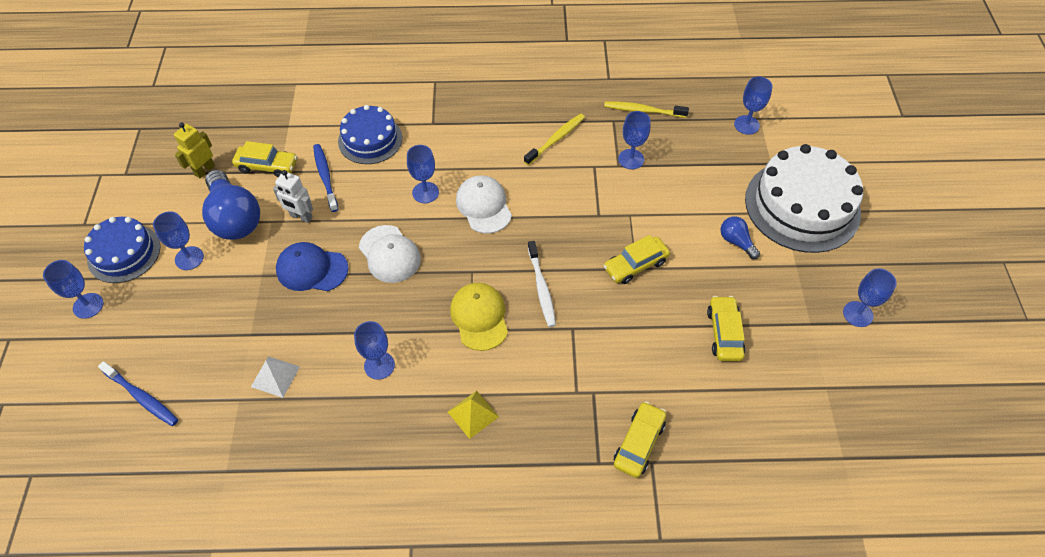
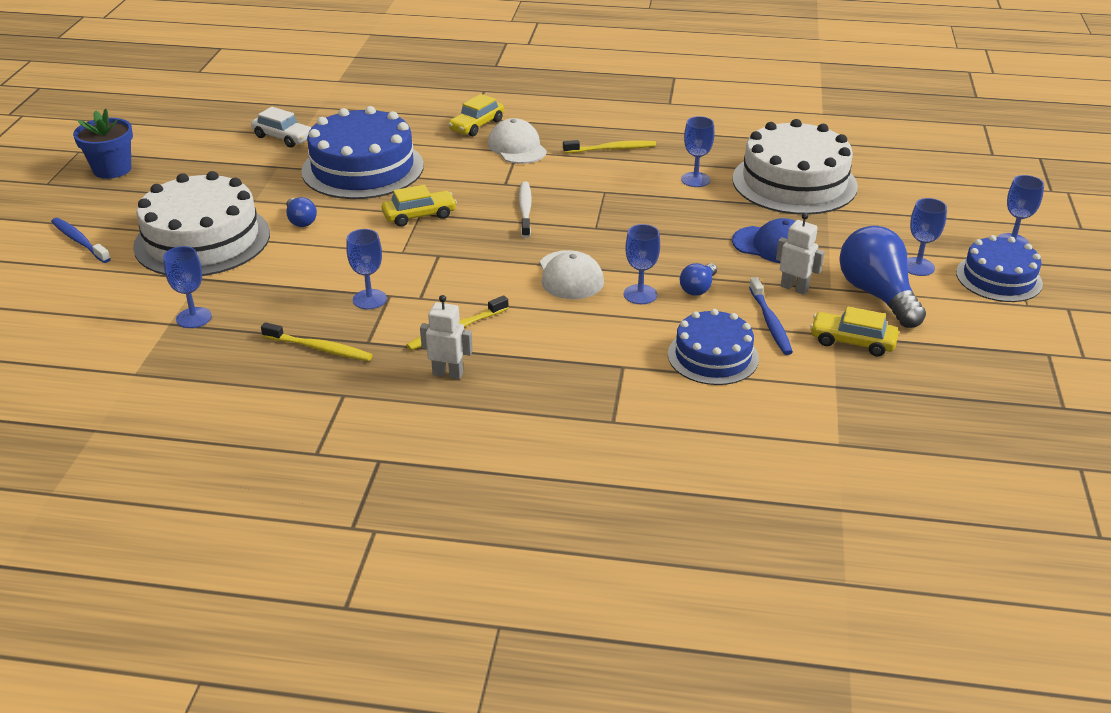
camera: 170 degrees left, 20 degrees down
blue toothbrush [98,361,178,426] -> blue toothbrush moved to [51,218,111,263]
yellow robot [174,122,215,178] -> none
white pyramid [251,356,300,398] -> white cake [732,119,858,215]
white cap [359,225,421,283] -> white cap moved to [488,118,547,164]
yellow pyramid [448,391,499,439] -> yellow toothbrush [563,140,656,153]
yellow cap [450,283,508,351] -> none
yellow car [707,296,746,361] -> blue cake [301,106,424,199]
blue goblet [843,268,897,327] -> none
none -> blue flower pot [73,109,133,179]
none -> white car [251,107,311,147]
none -> white robot [420,295,473,379]
none -> blue light bulb [680,263,717,296]

